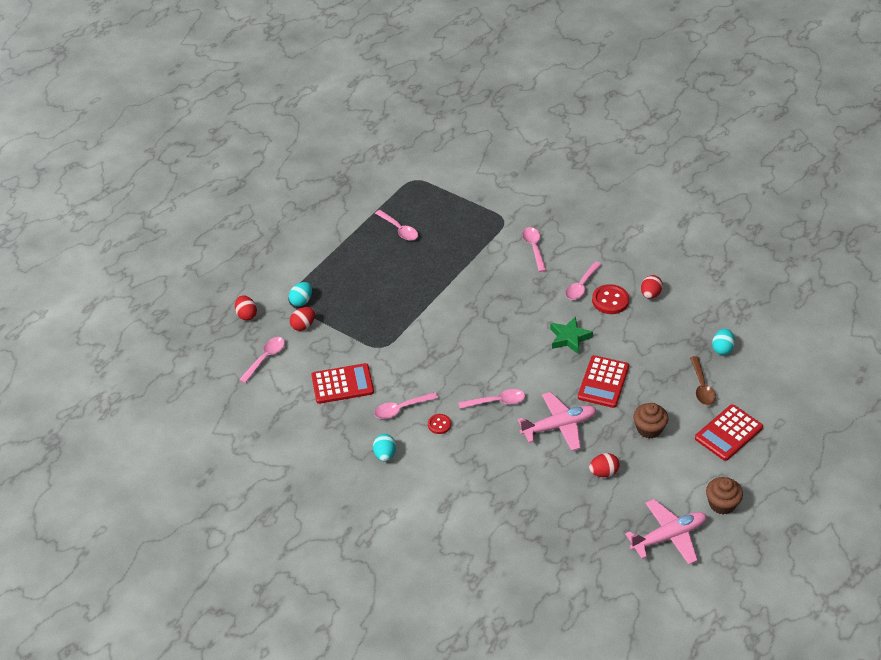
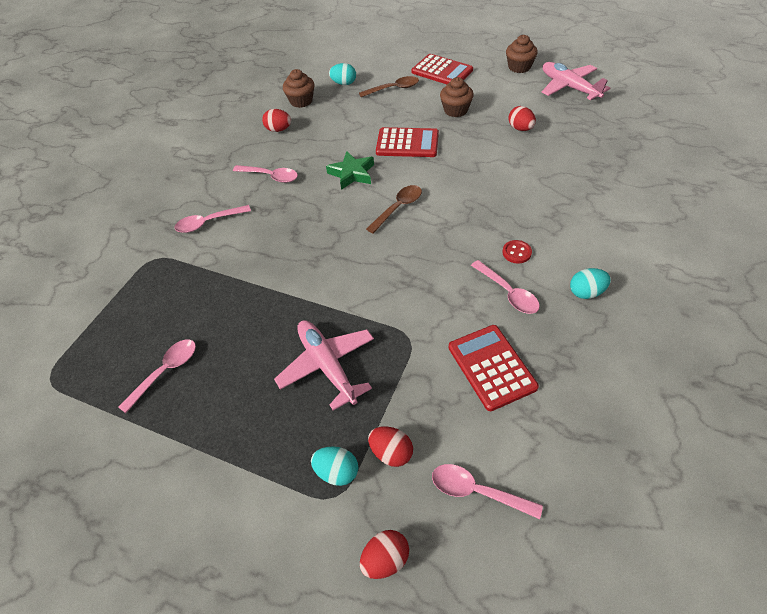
camera: 100 degrees left, 5 degrees up
pink spoon [458,389,525,409] -> none
pink plane [518,392,597,451] -> pink plane moved to [274,320,374,411]
red button [592,284,629,314] -> none
none -> brown cupcake [283,69,314,108]
none -> brown spoon [366,185,422,234]

